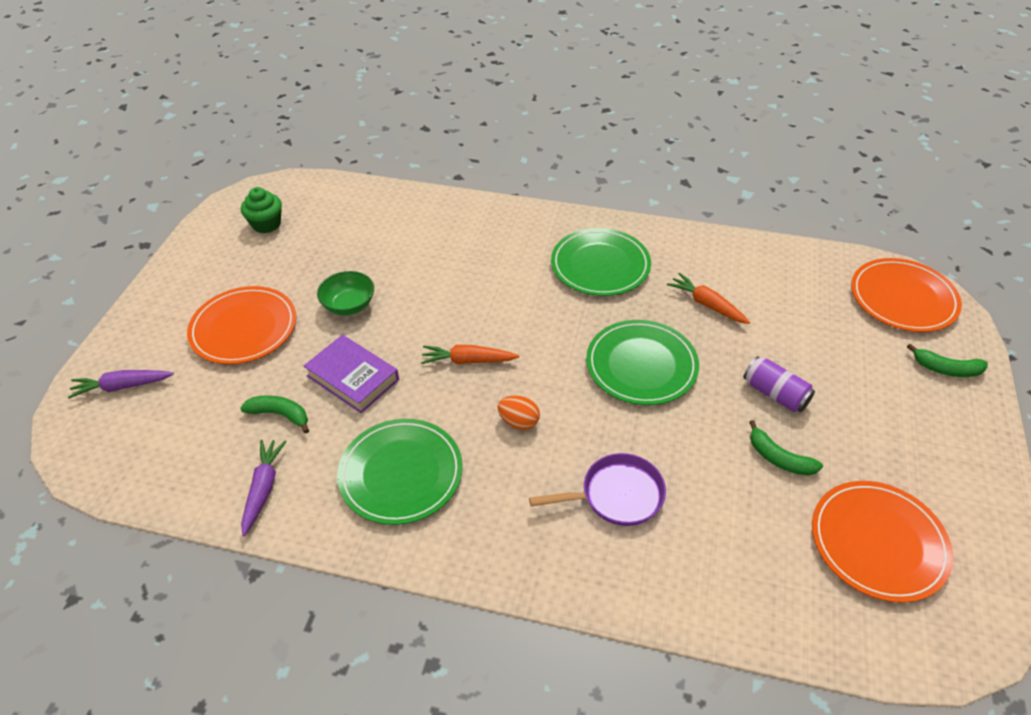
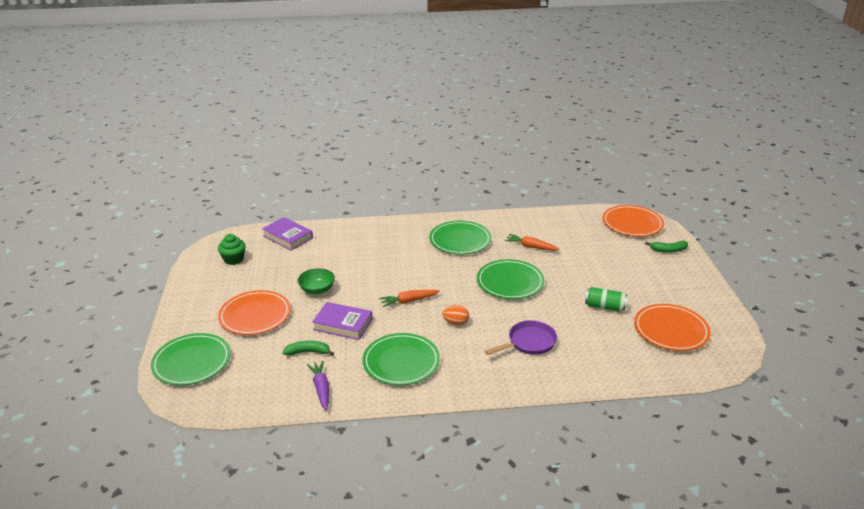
camera: 20 degrees left, 15 degrees down
purple carrot [68,370,174,399] -> green plate [151,333,231,386]
purple can [743,356,815,412] -> none
green banana [749,420,823,476] -> green can [585,287,627,311]
none -> purple book [262,217,313,251]

